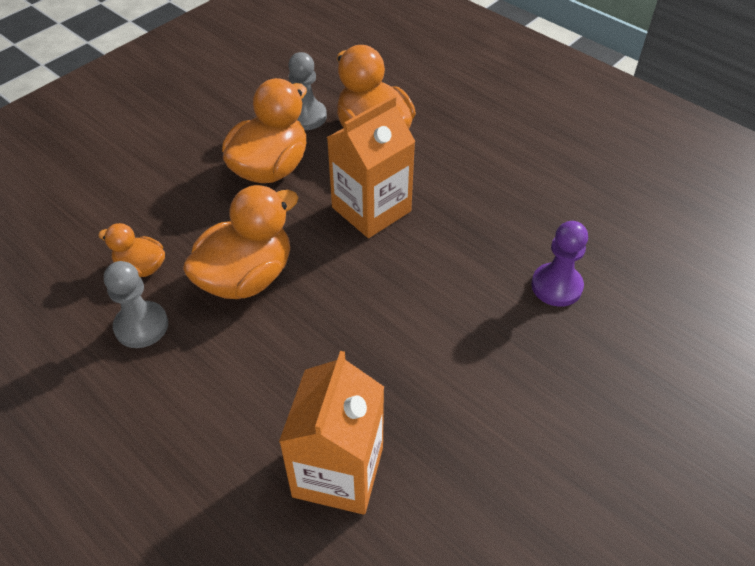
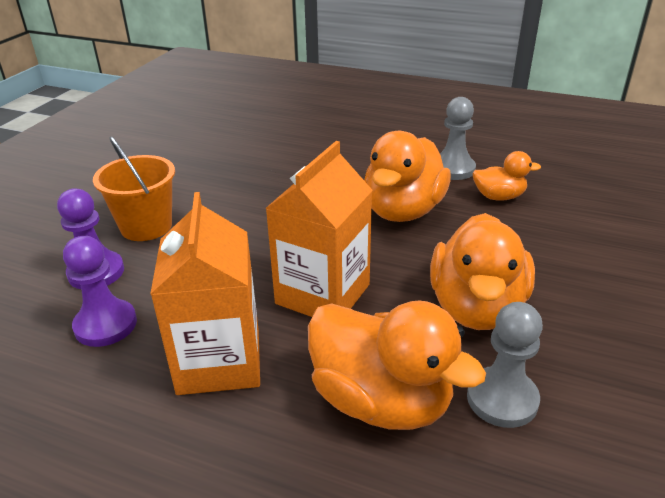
camera: 160 degrees right, 15 degrees down
orange carton [279,351,384,515] -> orange carton moved to [150,192,260,395]
none -> purple pawn [63,236,137,347]
none -> orange bucket [93,136,175,241]

